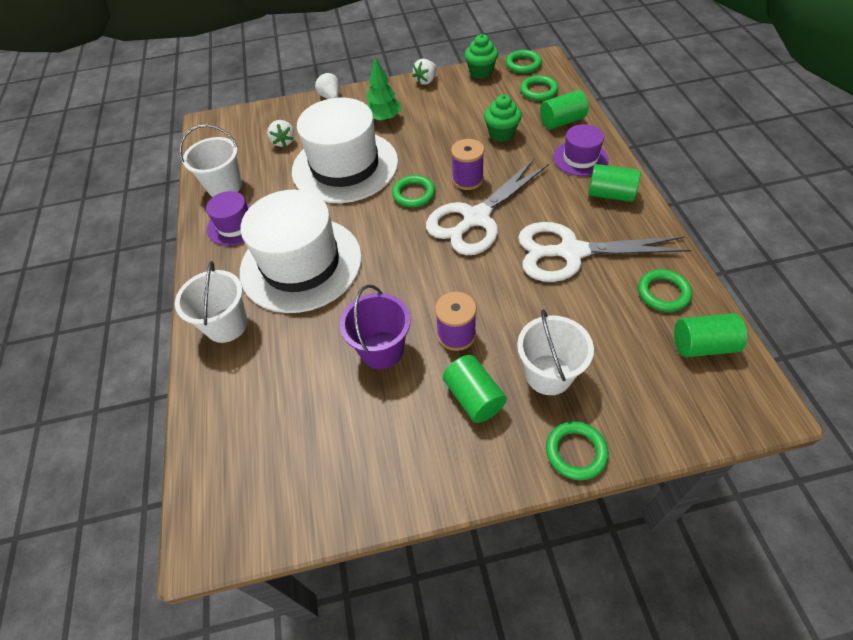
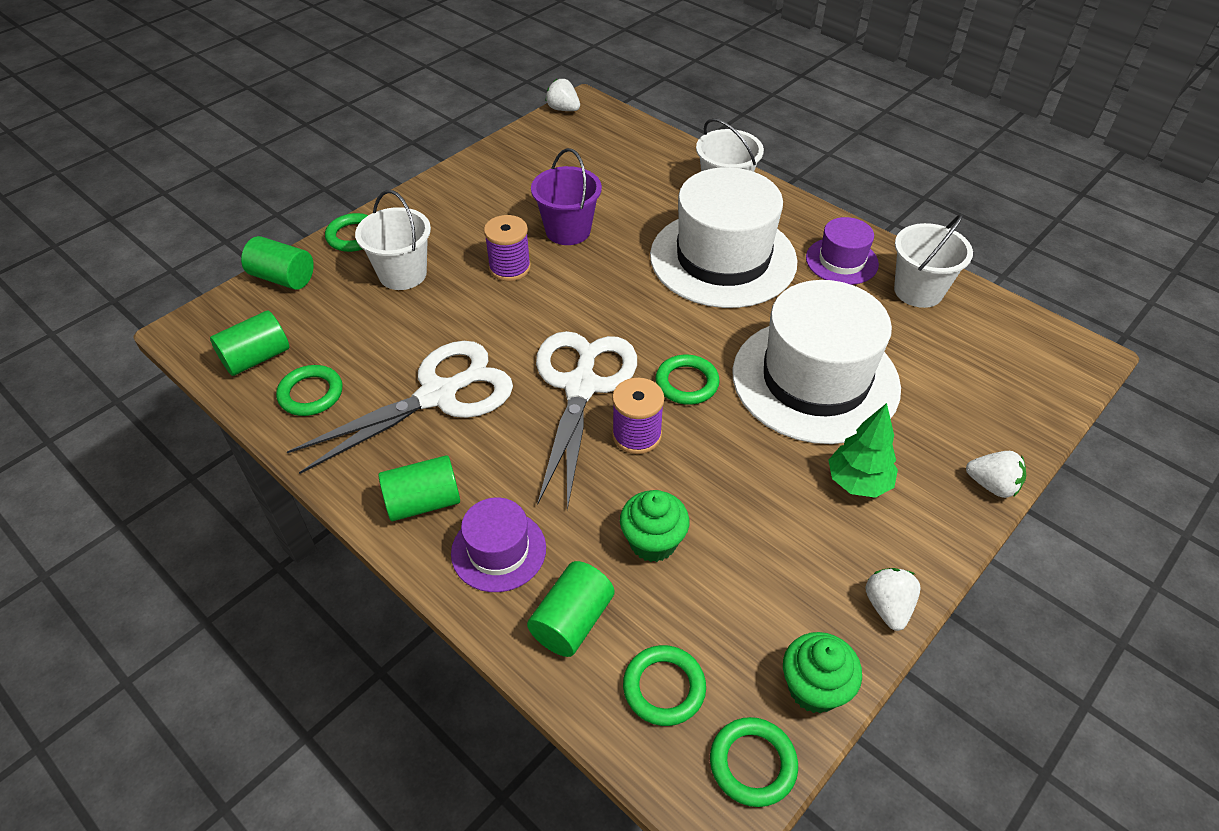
camera: 140 degrees right, 5 degrees down
white strawberry [267,120,295,147] -> white strawberry moved to [545,79,580,111]
green cylinder [443,355,507,423] -> green cylinder moved to [241,236,314,290]

